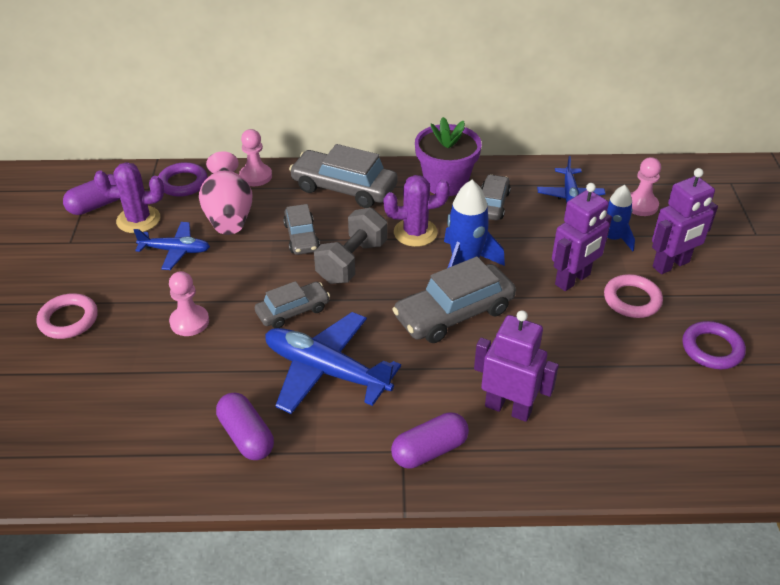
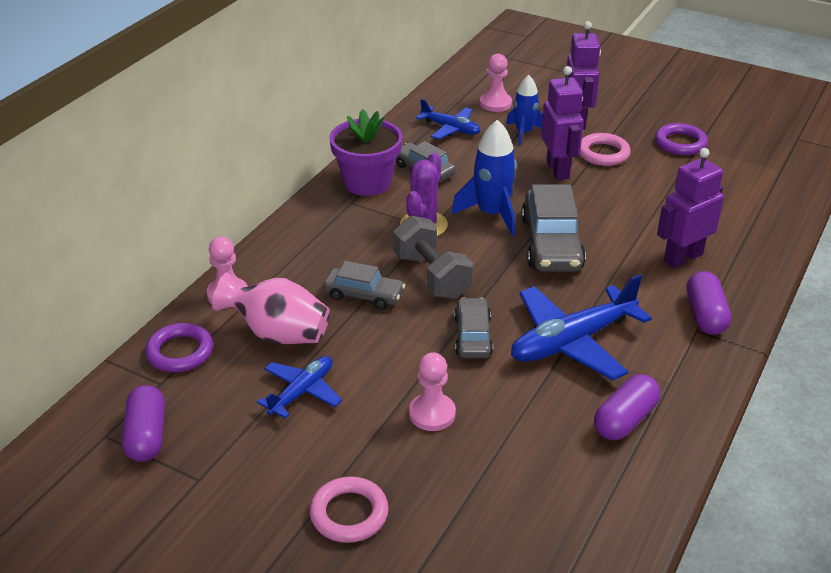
camera: 60 degrees left, 5 degrees down
purple cactus [94,162,164,233] -> none
purple capsule [216,393,274,460] -> purple capsule turned 45 degrees counterclockwise [594,374,660,440]
grey car [289,144,398,208] -> none

